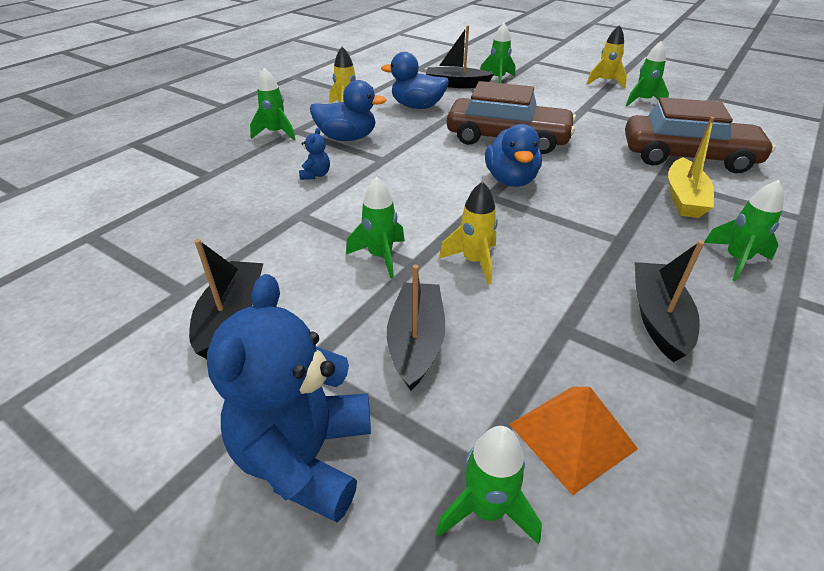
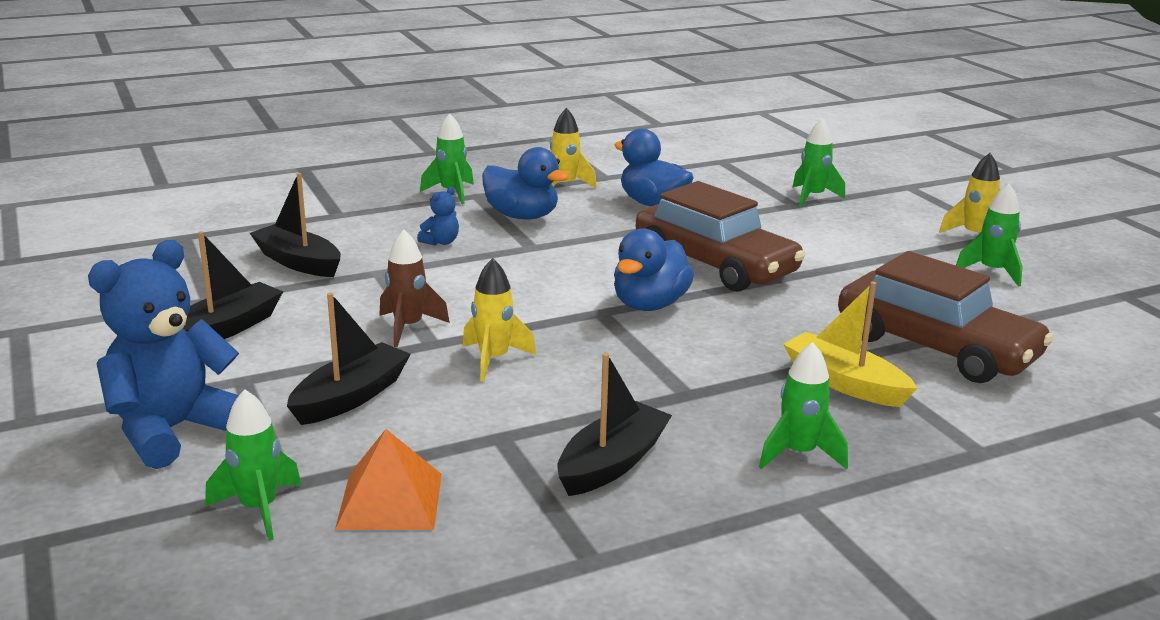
camera: 30 degrees right, 15 degrees down
green rocket [346,177,405,279] -> brown rocket [379,230,450,347]
black boat [426,25,494,88] -> black boat moved to [250,173,341,277]
yellow boat [668,117,715,218] -> yellow boat turned 90 degrees clockwise [783,282,917,407]

